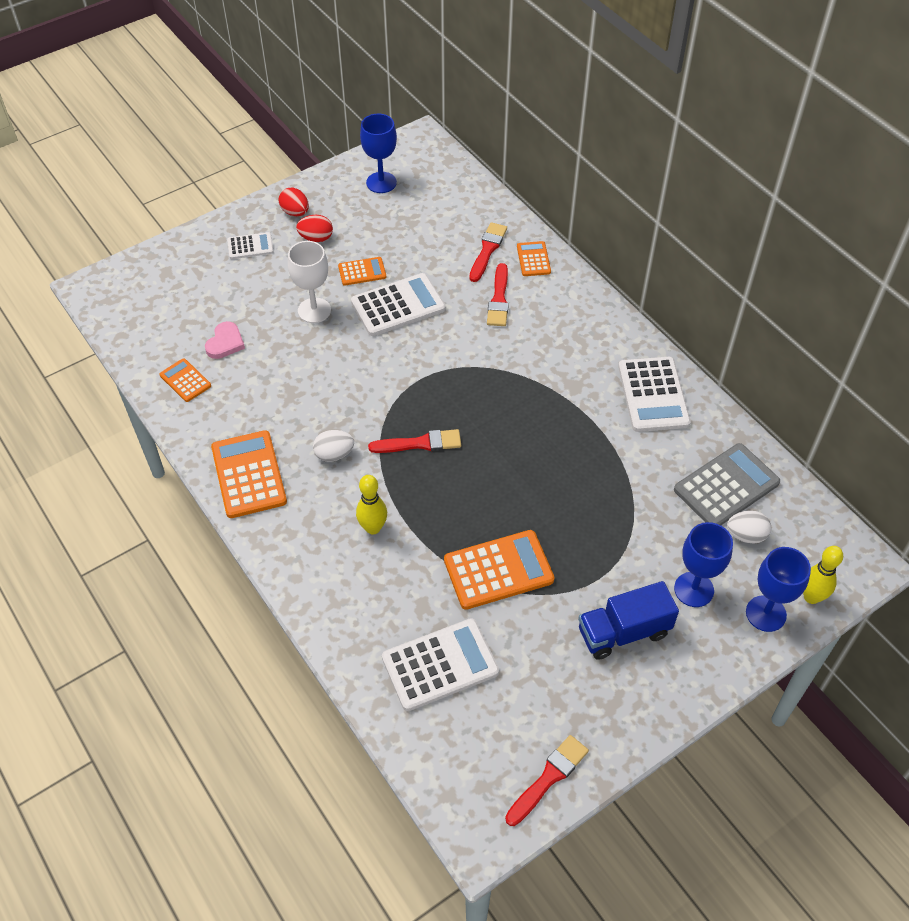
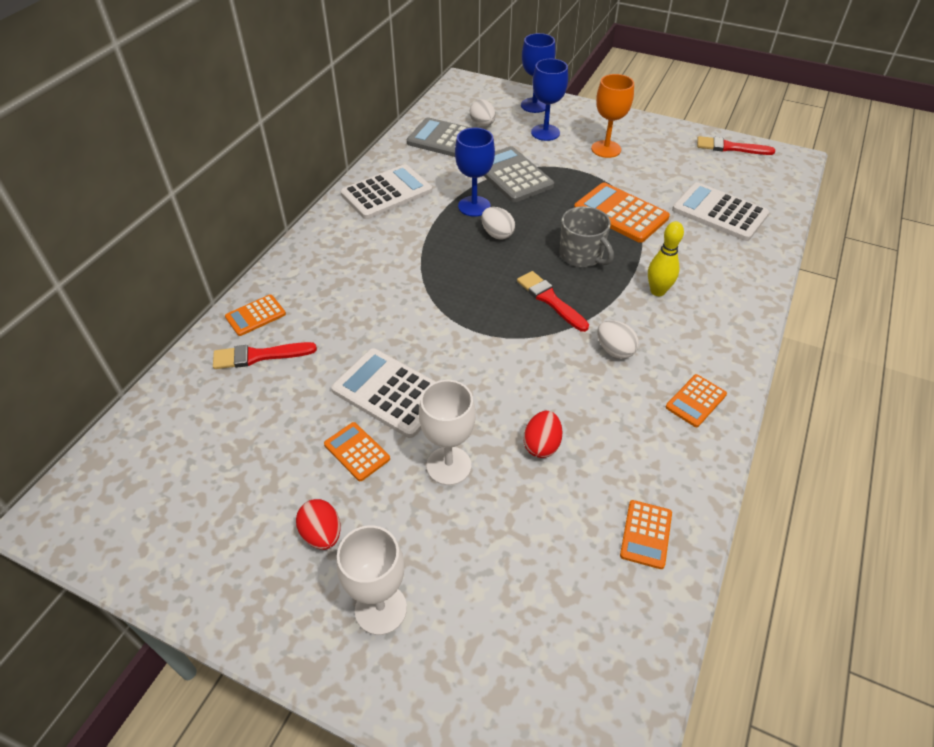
camera: 120 degrees left, 5 degrees down
pink heart [205,321,245,359] -> none
orange calculator [211,430,287,518] -> orange calculator [665,374,727,427], size x0.55
white calculator [227,232,274,259] -> white goblet [337,525,407,635]
red egg [279,187,309,216] -> red egg moved to [523,411,562,458]
blue goblet [360,114,397,193] -> blue goblet moved to [455,128,495,217]
red brush [487,263,509,326] -> none
blue truck [578,581,679,660] -> orange goblet [591,74,634,158]
yellow bowling pin [803,546,843,604] -> none
none -> white egg [481,207,515,240]
none -> grey calculator [484,146,554,202]
none -> grey mug [560,206,614,267]

